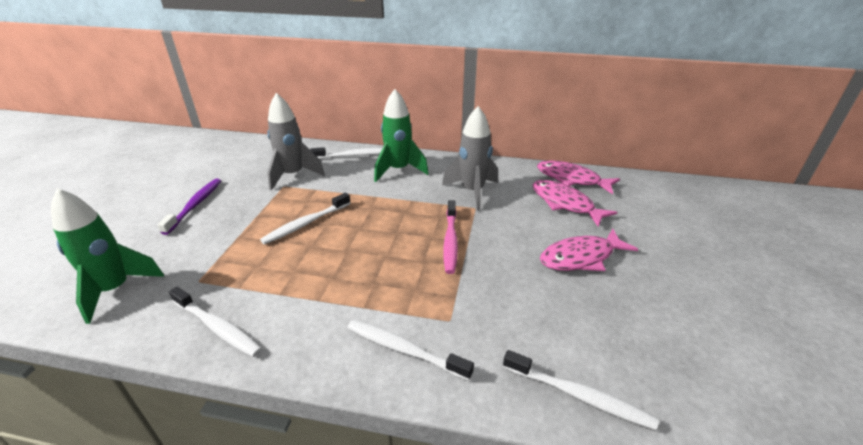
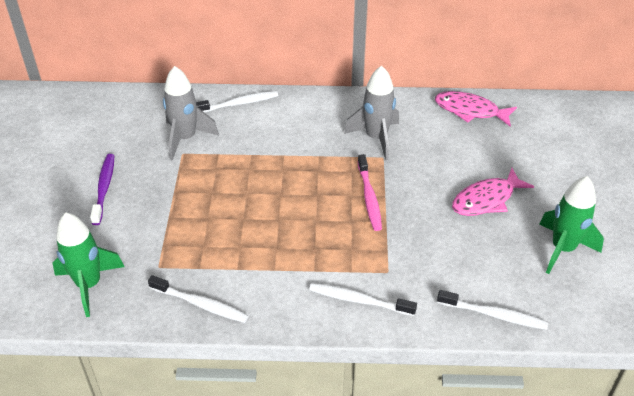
camera: 10 degrees left, 10 degrees up
white toothbrush [260,193,351,245] -> none
green rocket [374,89,429,182] -> green rocket moved to [539,176,604,274]
pink fish [533,180,617,227] -> none

